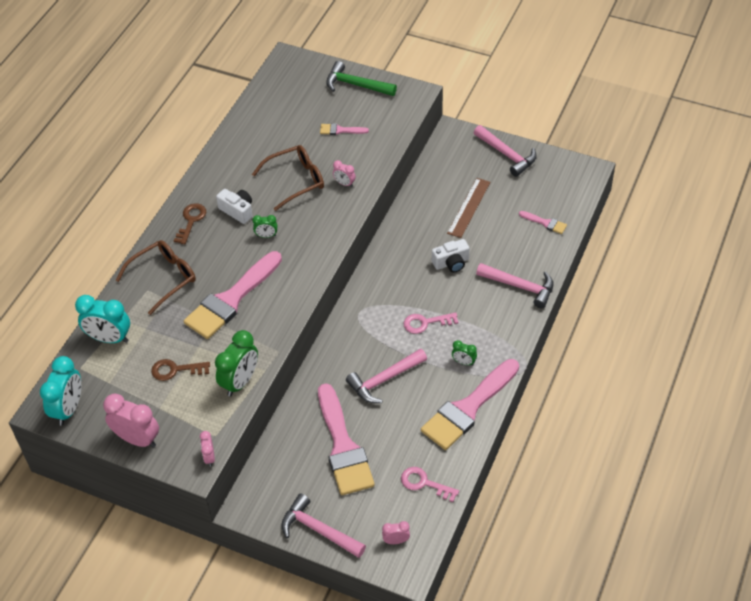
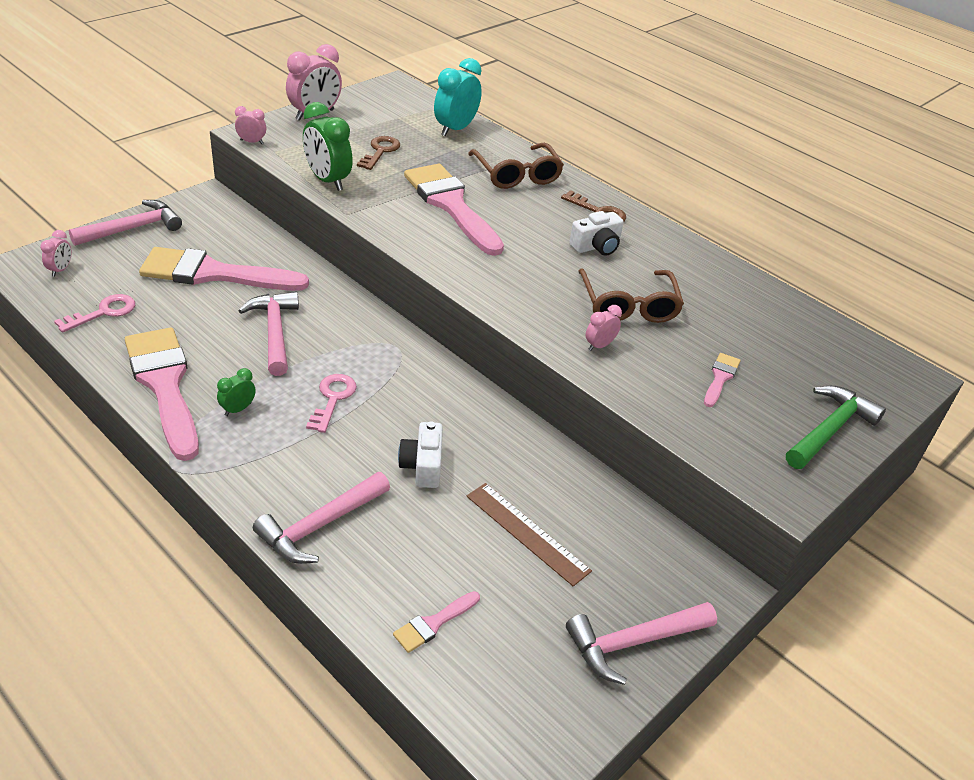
camera: 105 degrees right, 10 degrees down
turquoise clock [40,356,81,425] -> none
green clock [252,215,277,238] -> none

